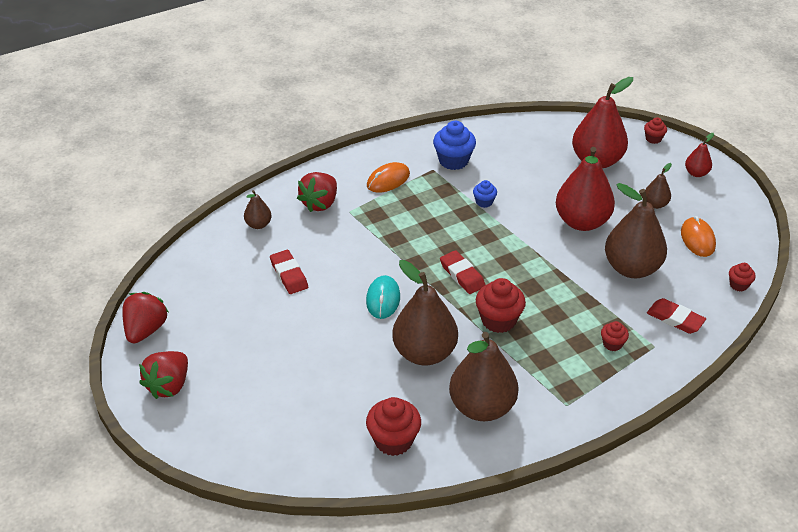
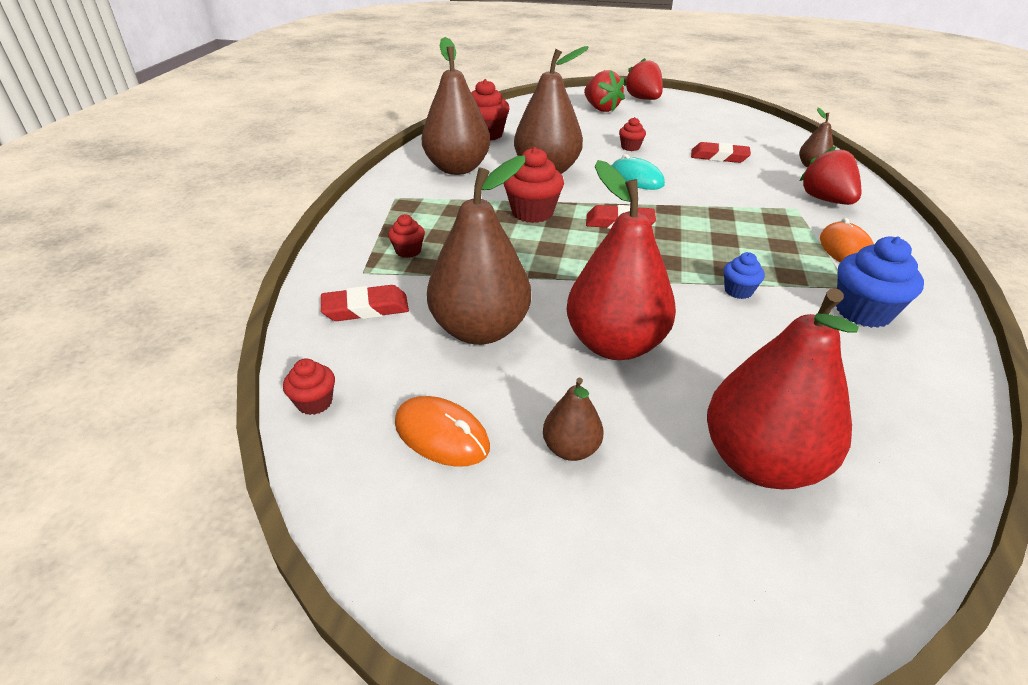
camera: 130 degrees right, 5 degrees down
red strawberry [122,292,169,343] -> red strawberry moved to [584,70,625,112]
red cupcake [644,117,667,144] -> red cupcake moved to [619,117,646,151]
red pear [685,133,714,177] -> none

